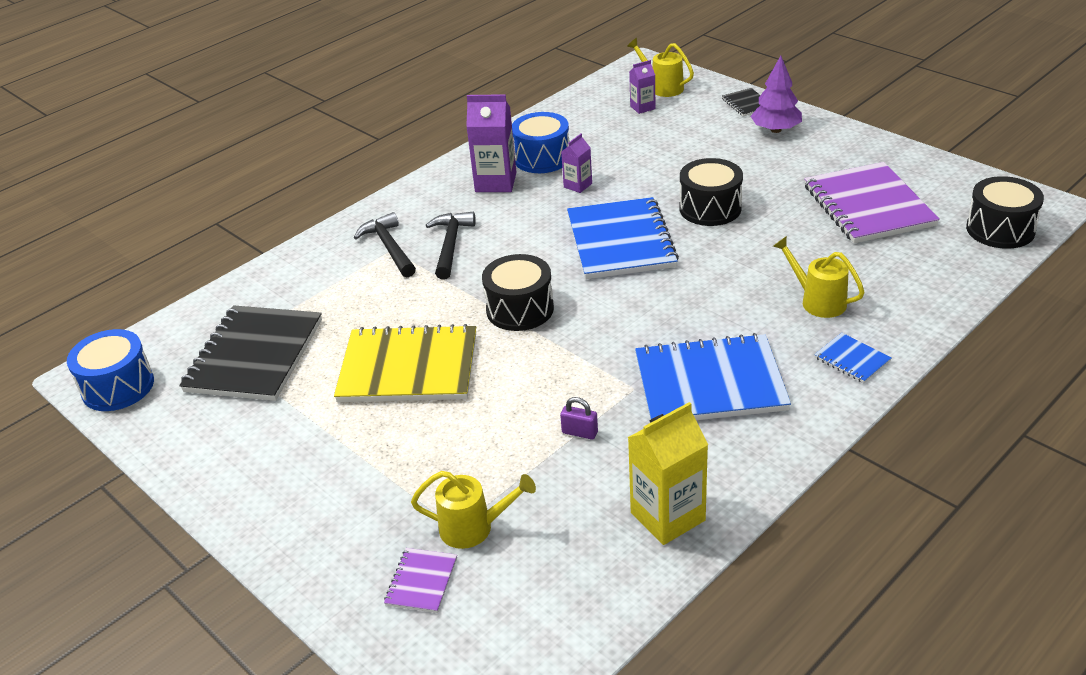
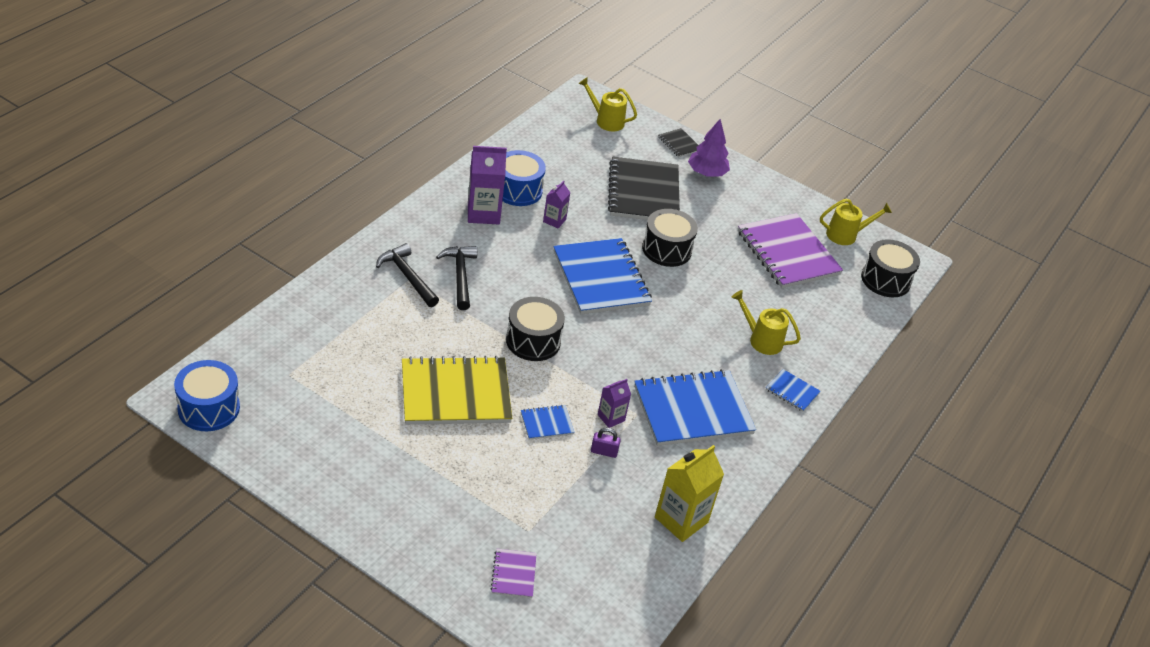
camera: 20 degrees left, 5 degrees up
black notebook [179,305,322,401] -> black notebook moved to [608,157,680,220]
yellow watering can [411,471,536,549] -> yellow watering can moved to [820,199,892,245]
purple carton [629,60,655,114] -> purple carton moved to [598,379,631,428]
none -> blue notebook [521,404,575,440]

